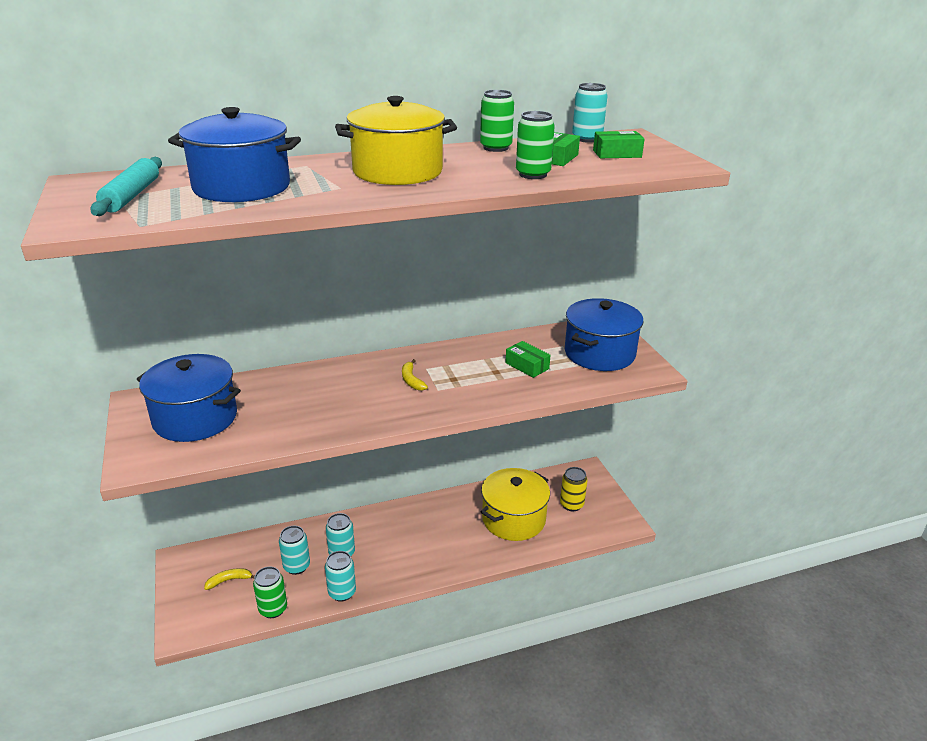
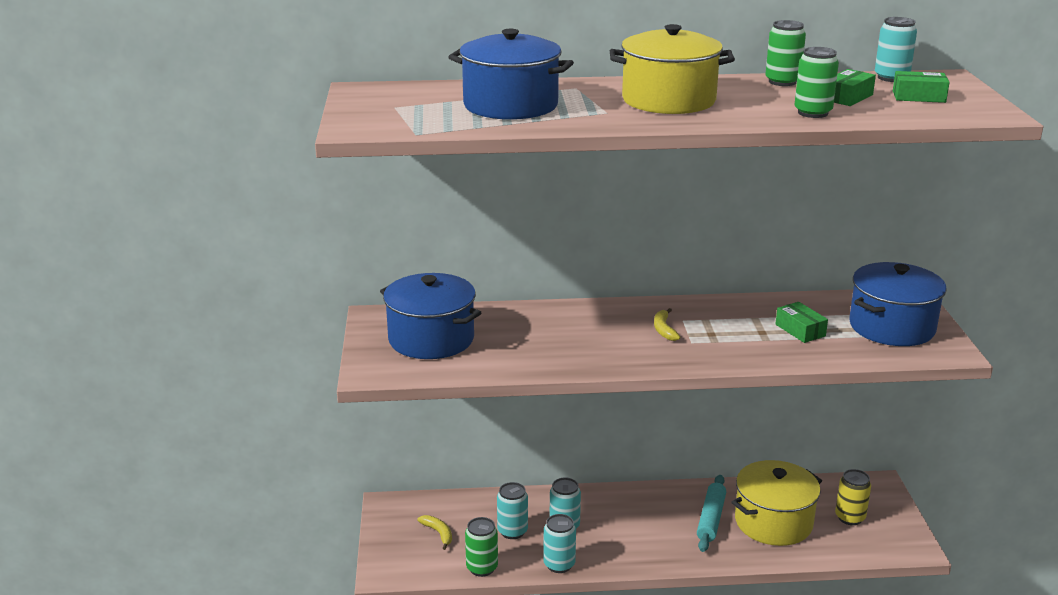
camera: 15 degrees right, 5 degrees down
turquoise rolling pin [90,157,162,216] -> turquoise rolling pin moved to [697,475,726,552]
yellow banana [204,568,255,590] -> yellow banana turned 60 degrees clockwise [417,515,452,550]

